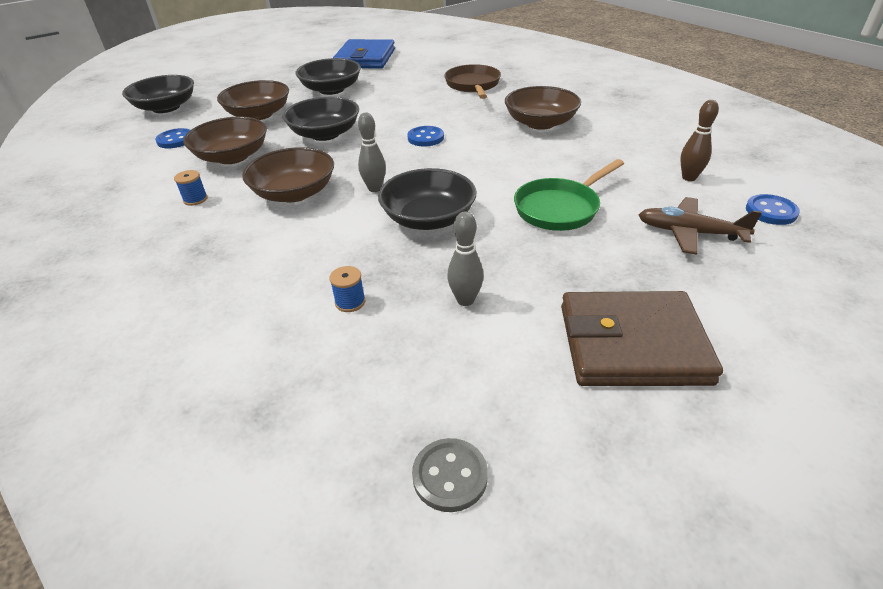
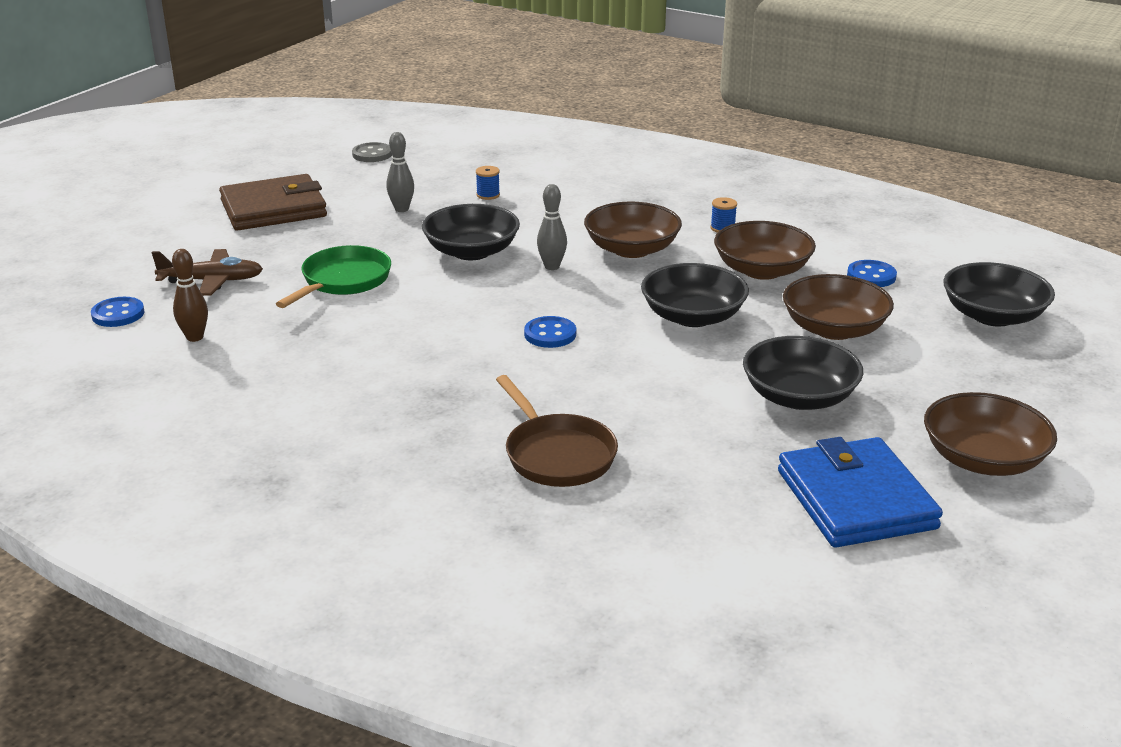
camera: 155 degrees right, 10 degrees down
brown bowl [505,86,581,130] -> brown bowl moved to [924,392,1057,476]

